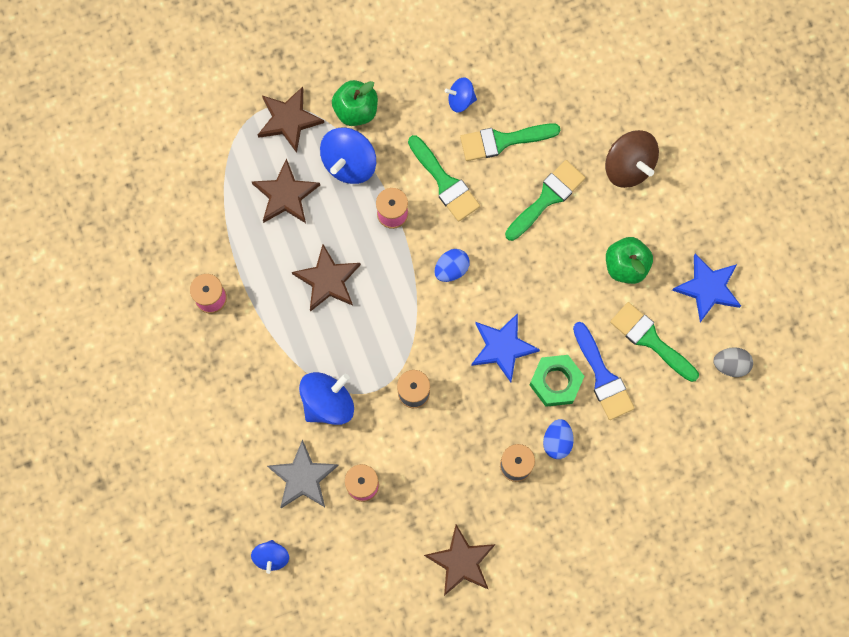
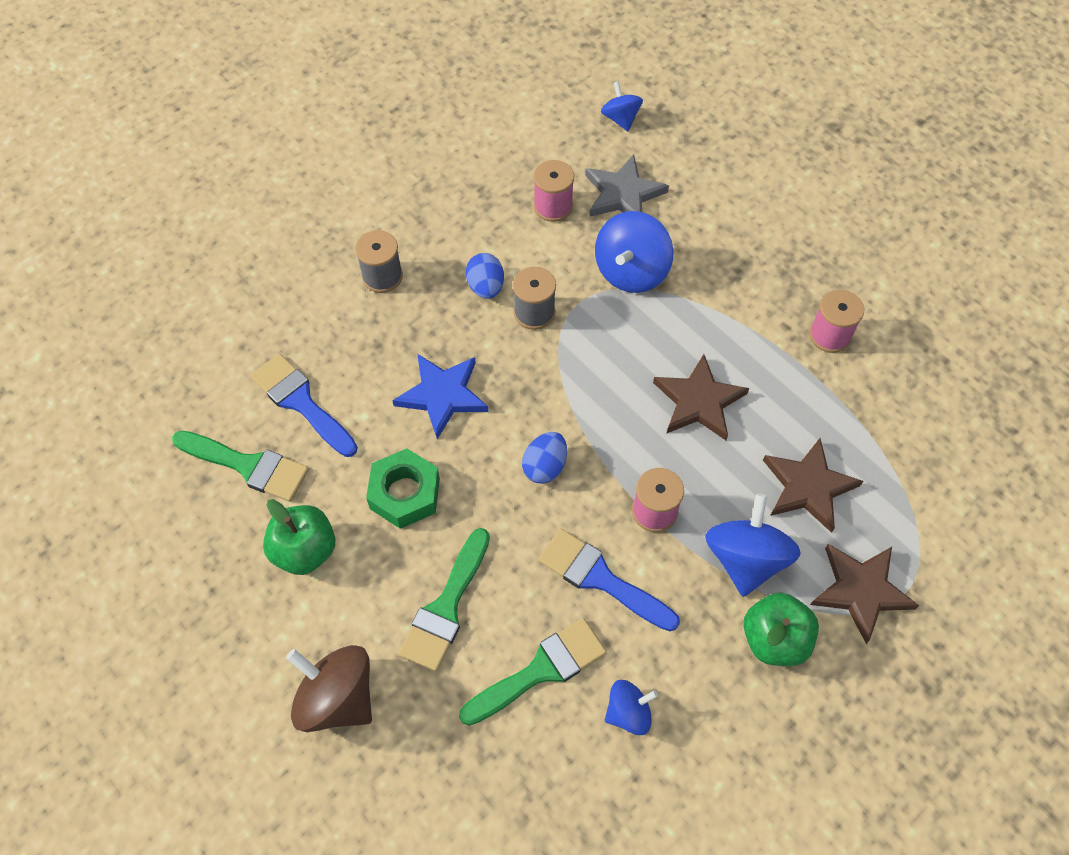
camera: 160 degrees right, 15 degrees down
green brush [408,135,480,222] -> blue brush [538,529,680,631]
brown star [424,525,496,596] -> none
green nut [530,355,584,407] -> green nut moved to [366,449,440,529]
blue egg [543,419,574,459] -> blue egg moved to [466,253,504,299]
blue star [672,254,741,322] -> none
grey egg [713,347,753,377] -> none

